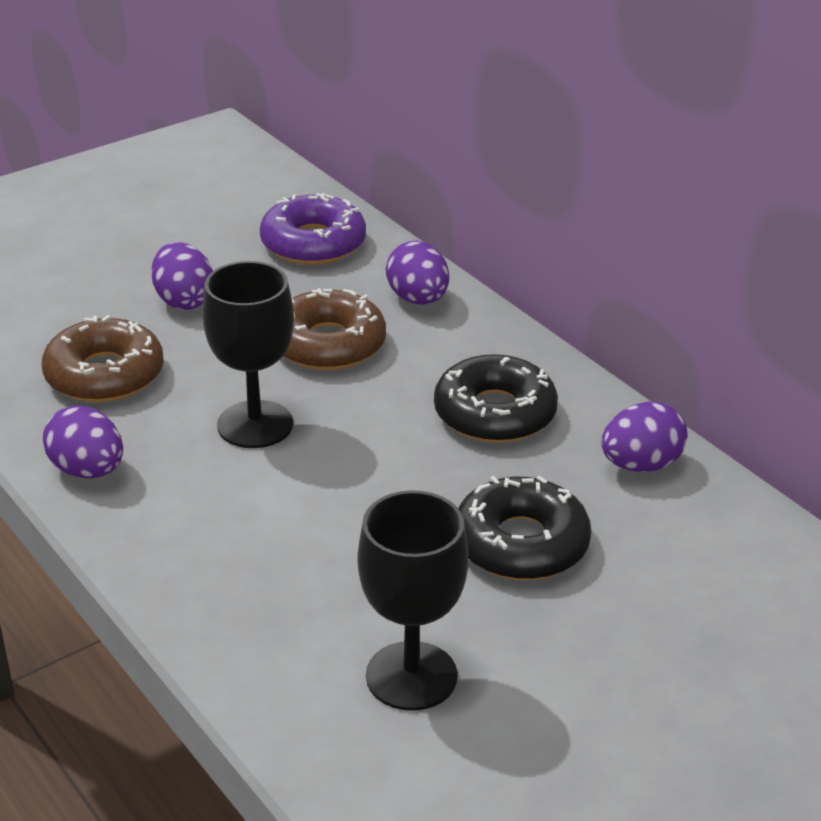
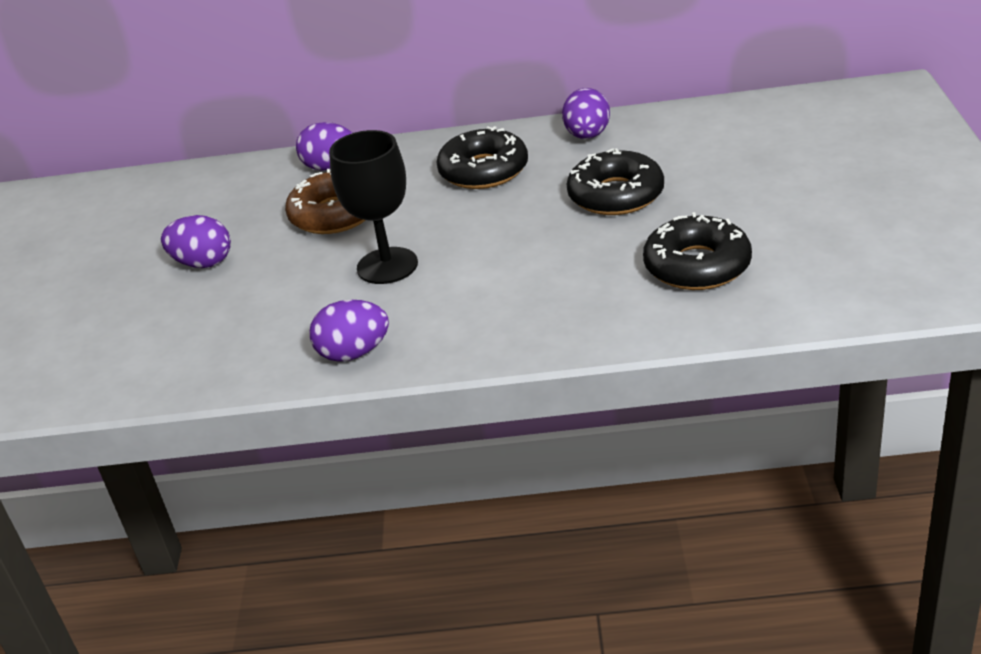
camera: 50 degrees left, 0 degrees up
brown donut [42,315,164,402] -> none
purple donut [260,193,366,265] -> none
black goblet [357,490,468,711] -> black donut [643,212,752,290]

